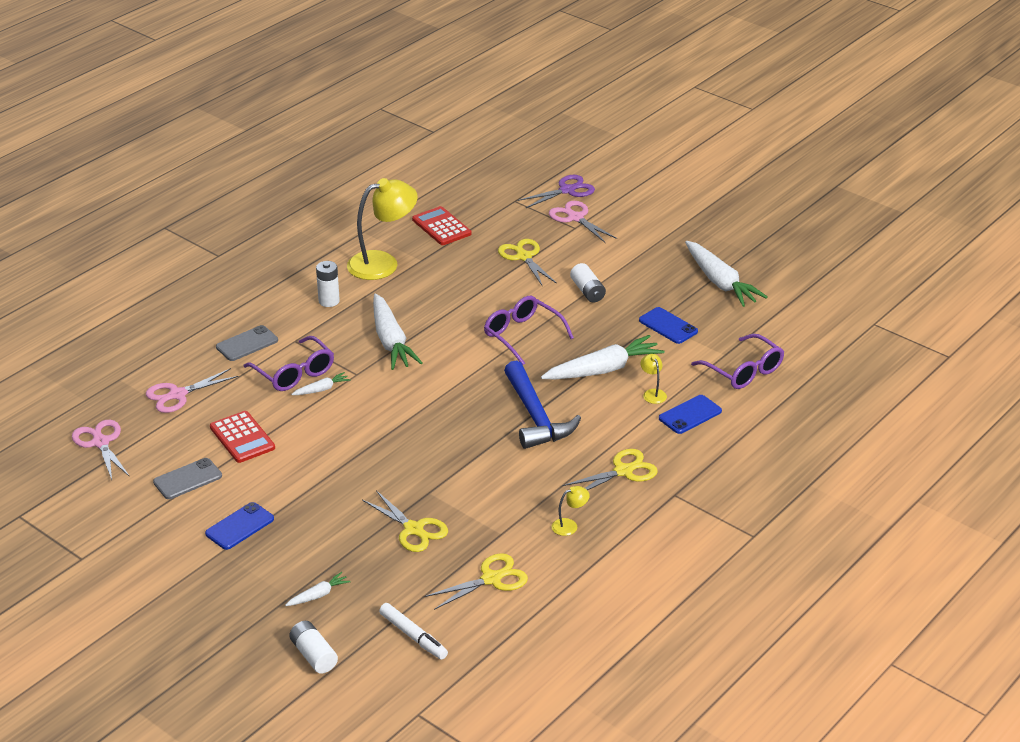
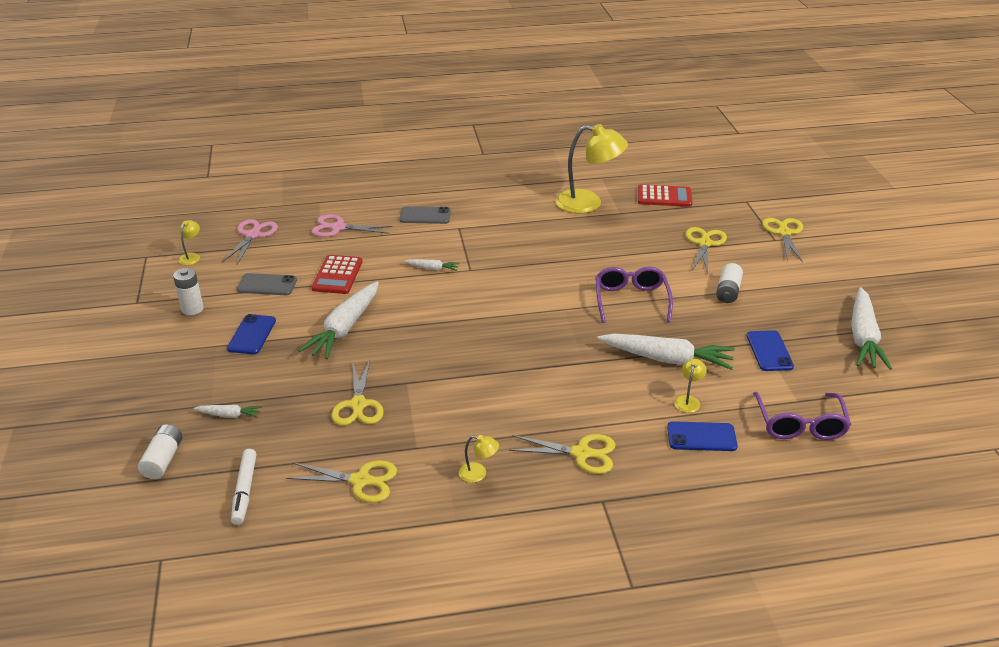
camera: 40 degrees right, 0 degrees up
blue phone [205,502,274,550] -> blue phone turned 75 degrees counterclockwise [227,314,276,354]
purple glasses [243,336,334,391] -> none
white battery [316,261,340,307] -> white battery moved to [173,268,204,315]
white carrot [373,294,422,370] -> white carrot moved to [298,281,379,359]
red calculator [412,206,472,245] -> red calculator turned 90 degrees clockwise [638,184,692,207]
blue hammer [504,360,581,449] -> none
purple scissors [518,175,595,209] -> none
pink scissors [549,201,617,243] -> yellow scissors [762,218,803,262]
none -> yellow lamp [178,220,200,265]

